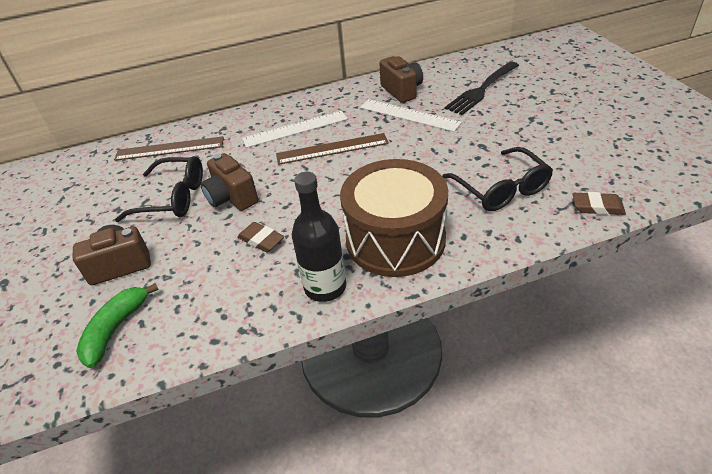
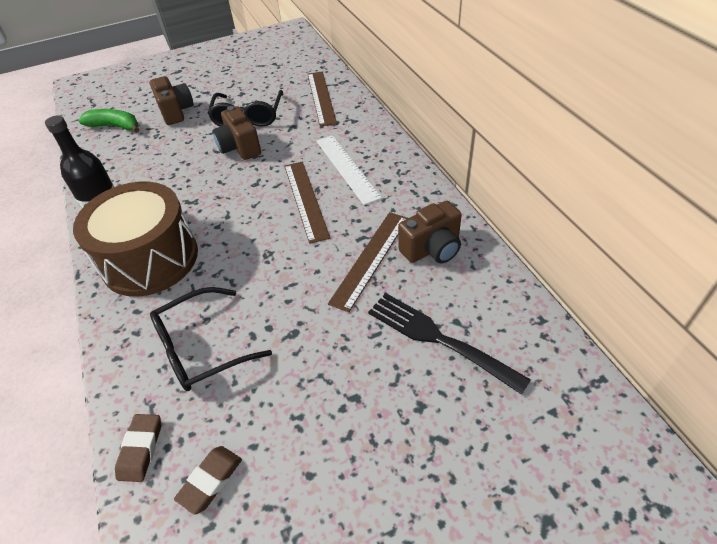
camera: 85 degrees right, 5 degrees up
brown camera [200,153,258,211] -> brown camera turned 75 degrees counterclockwise [212,106,261,160]
brown eraser [237,222,284,252] -> brown eraser moved to [174,446,242,515]
white ruler [360,99,462,132] -> brown ruler [328,212,408,313]

